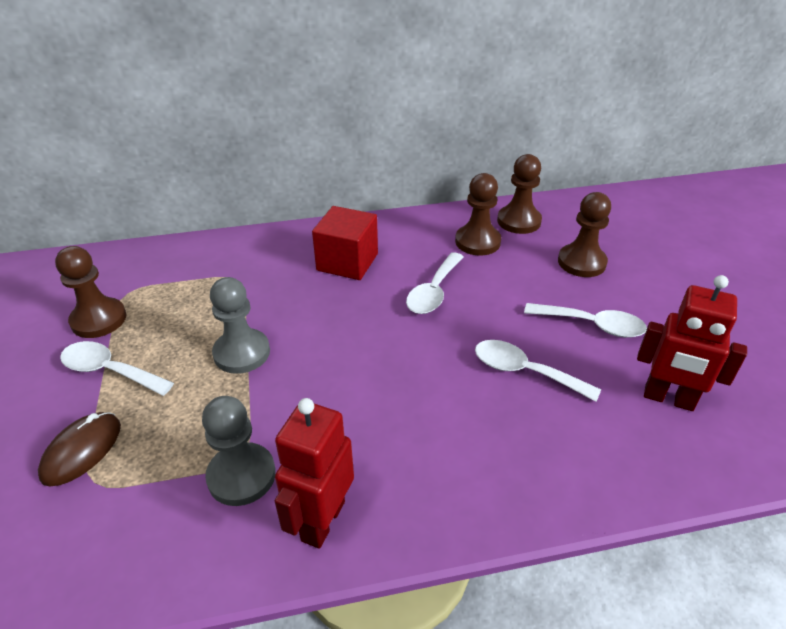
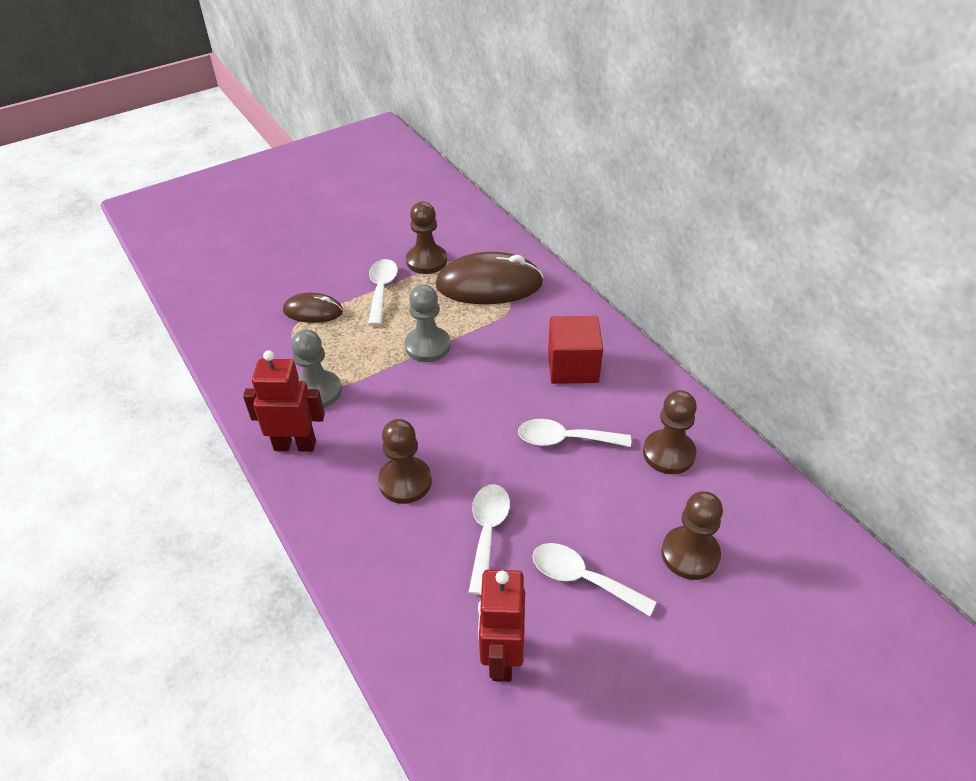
camera: 70 degrees right, 5 degrees up
brown pawn [497,154,542,234] -> brown pawn moved to [378,419,432,504]
white spoon [524,303,647,338] -> white spoon turned 120 degrees clockwise [532,543,656,616]
none -> brown mouse [435,252,543,304]

